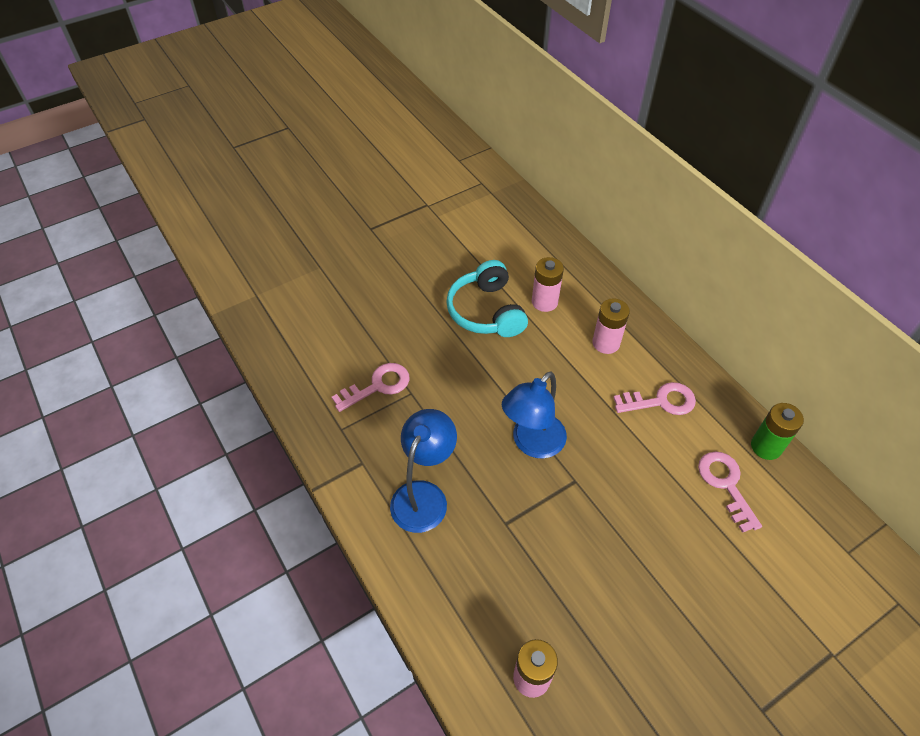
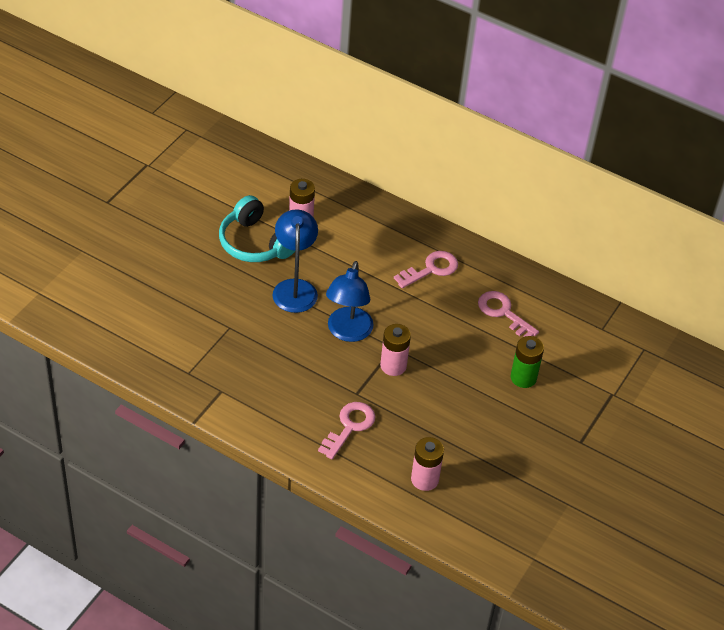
camera: 30 degrees left, 5 degrees down
pink key [332,363,410,412] -> pink key moved to [318,402,376,459]
blue lamp [390,409,457,533] -> blue lamp moved to [272,209,318,313]
pink battery [592,298,630,354] -> pink battery moved to [380,324,411,376]
green battery [751,403,804,460] -> green battery moved to [511,336,544,388]

